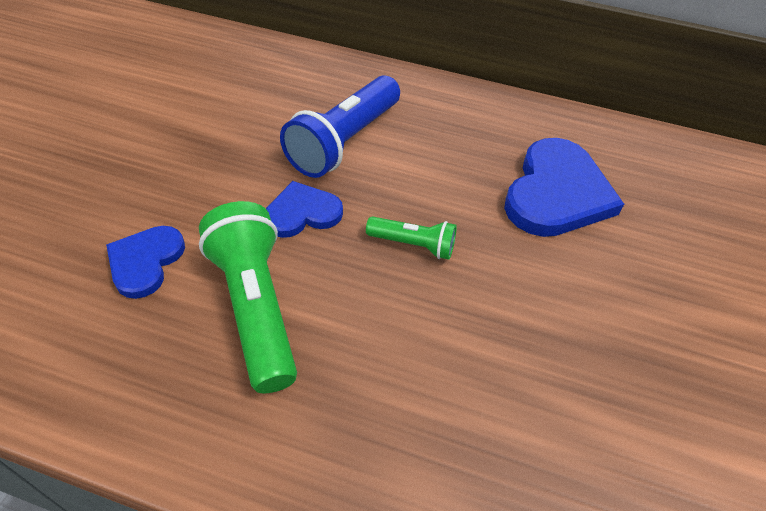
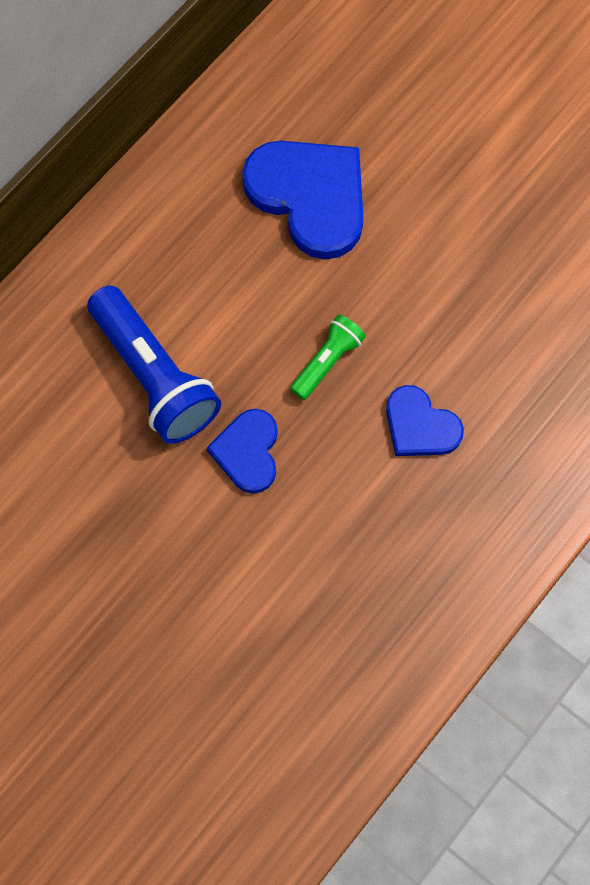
camera: 65 degrees left, 20 degrees up
blue heart [106,226,185,299] -> blue heart moved to [386,385,464,456]
green flashlight [199,201,297,393] -> none

